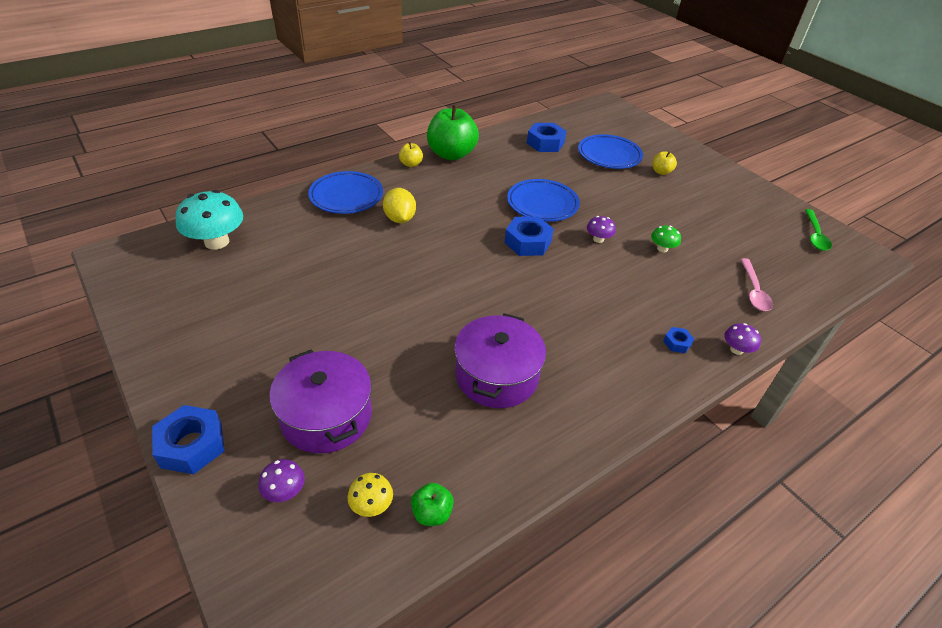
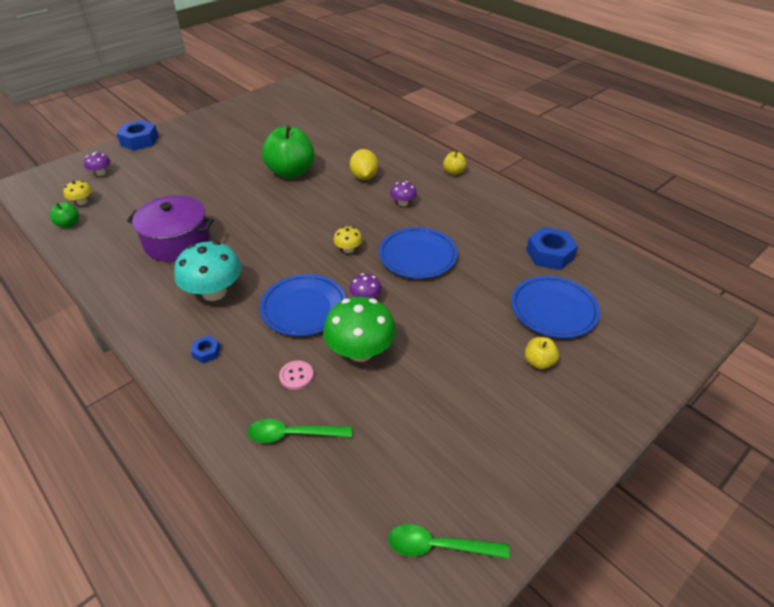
camera: 85 degrees right, 0 degrees up
turquoise mushroom [175,190,243,249] -> turquoise mushroom moved to [174,241,242,301]
purple pot [270,350,372,453] -> none
blue plate [308,171,383,214] -> blue plate moved to [260,274,346,336]
yellow lemon [383,188,416,223] -> yellow lemon turned 75 degrees counterclockwise [350,149,378,180]
green apple [427,105,479,160] -> green apple moved to [262,125,315,179]
blue nut [505,216,554,256] -> yellow mushroom [333,226,363,253]
green mushroom [651,226,681,252] -> green mushroom [323,297,396,362], size x2.04
purple mushroom [724,323,761,355] -> purple mushroom moved to [390,181,417,206]
pink spoon [740,258,773,311] -> green spoon [247,419,352,443]
none -> pink button [279,360,314,390]

